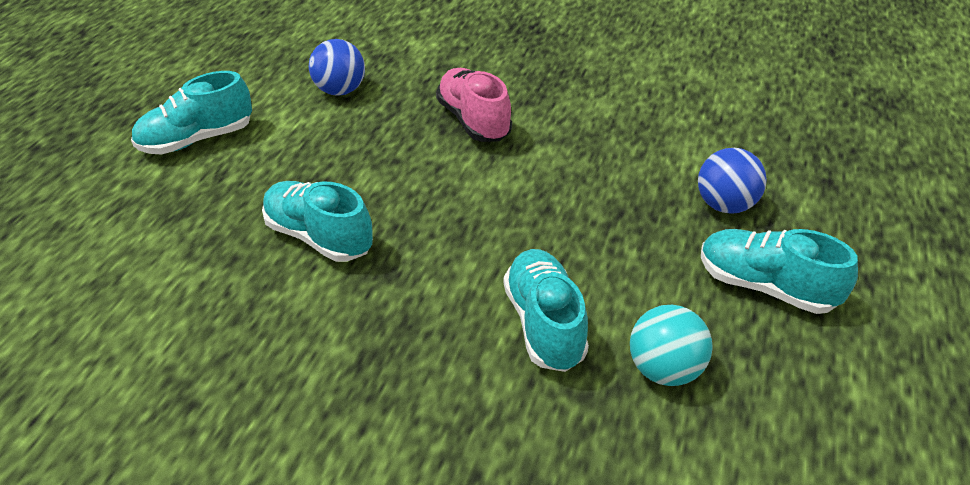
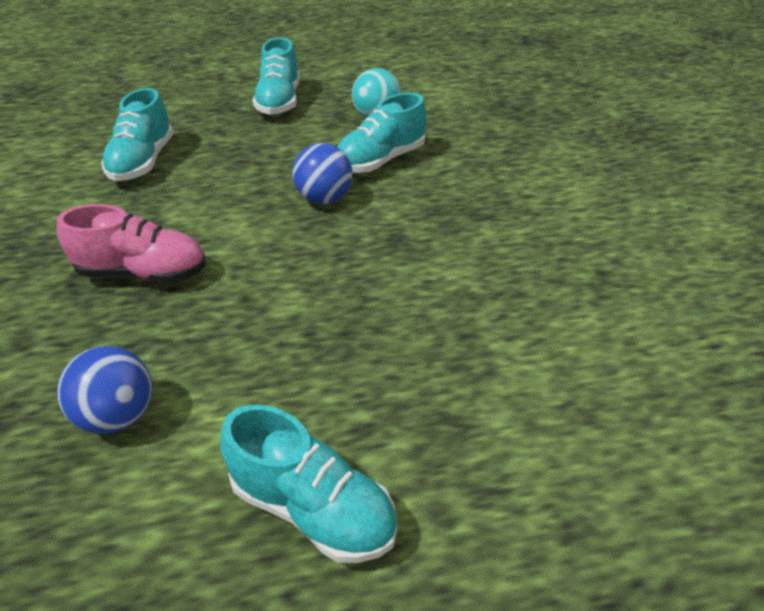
camera: 120 degrees left, 0 degrees up
turquoise shoe [262,181,373,262] -> turquoise shoe moved to [101,88,174,181]
pink shoe [436,68,512,142] -> pink shoe turned 120 degrees counterclockwise [57,204,206,283]
blue ball [698,148,767,214] -> blue ball moved to [292,143,352,204]

